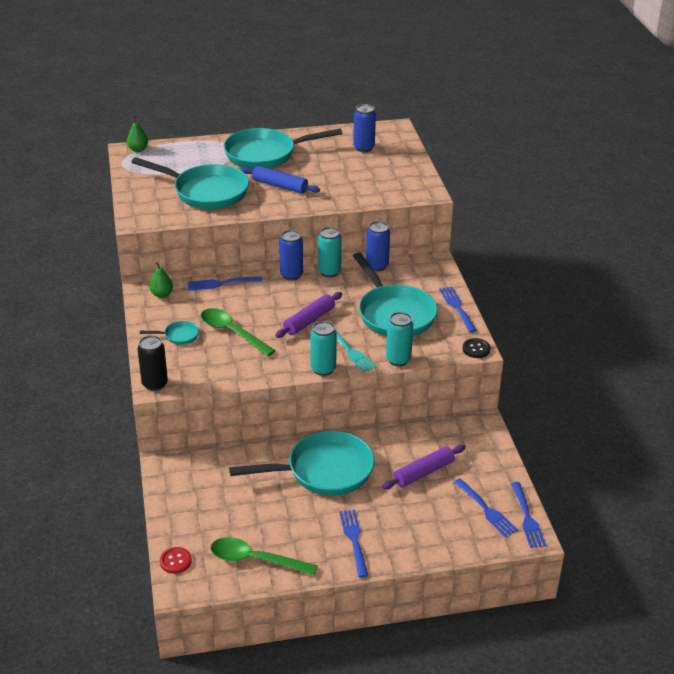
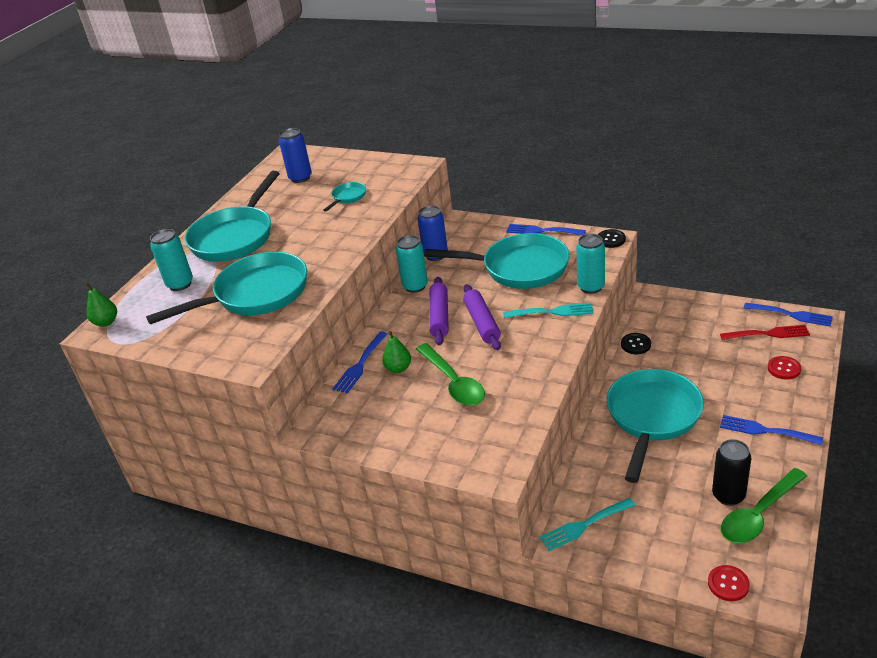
camera: 50 degrees left, 0 degrees up
black can [138,335,168,391] -> black can moved to [712,439,751,506]
turquoise pan [140,321,199,345] -> turquoise pan moved to [324,182,366,212]
green pear [149,262,173,298] -> green pear moved to [382,331,411,373]
green spoon [201,308,276,356] -> green spoon turned 105 degrees counterclockwise [416,343,485,406]
blue rolling pin [241,166,320,194] -> none
blue can [279,230,303,280] -> none
turquoise can [310,321,337,376] -> turquoise can moved to [150,229,193,291]
purple rolling pin [382,445,465,489] -> purple rolling pin moved to [429,277,449,345]
blue fork [454,479,518,537] -> red fork [720,325,810,340]
none -> turquoise fork [539,498,635,551]
none -> black button [621,333,651,354]
none -> red button [768,356,801,380]

